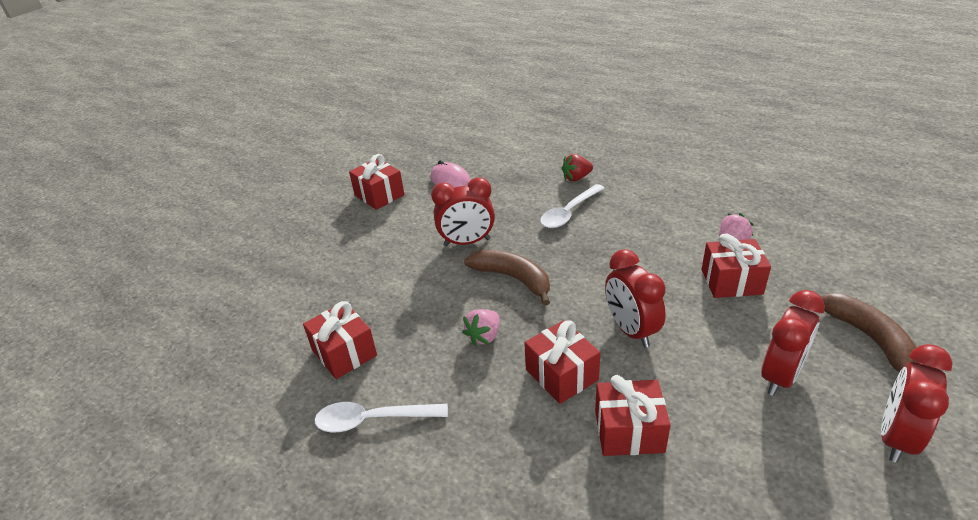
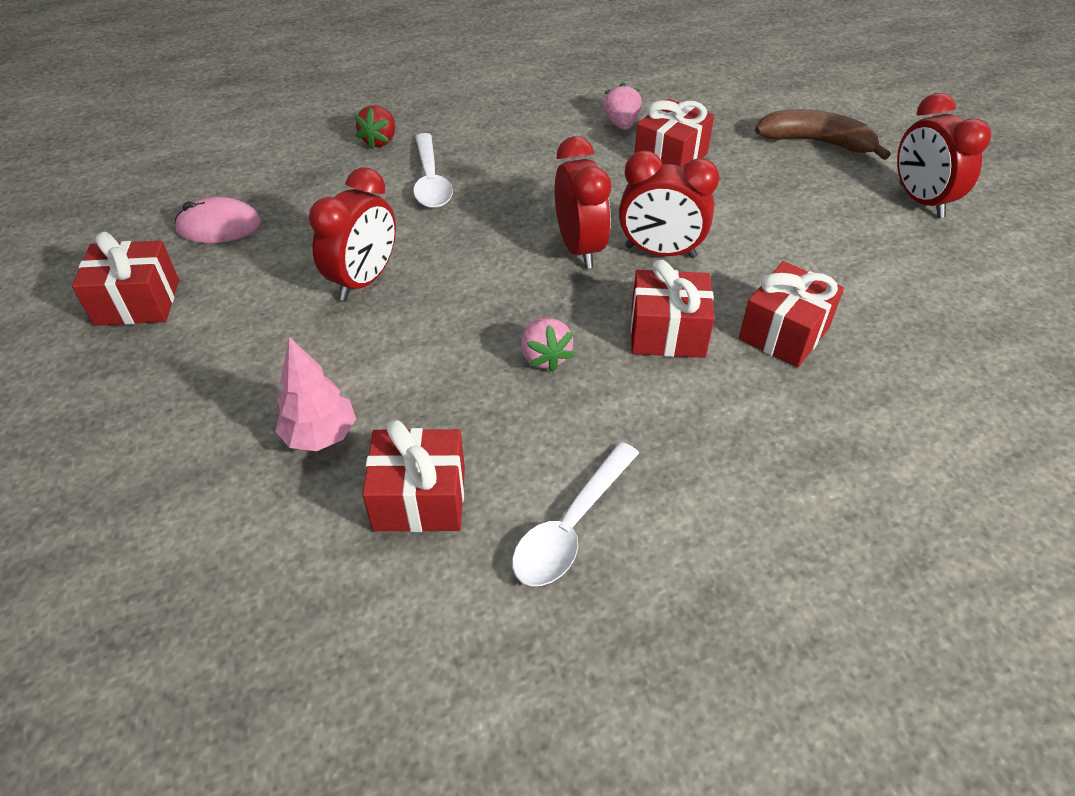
camera: 55 degrees left, 10 degrees up
brown banana [464,250,550,306] -> none
red clock [761,290,825,396] -> red clock moved to [555,136,611,268]
none -> pink tree [275,337,356,451]

